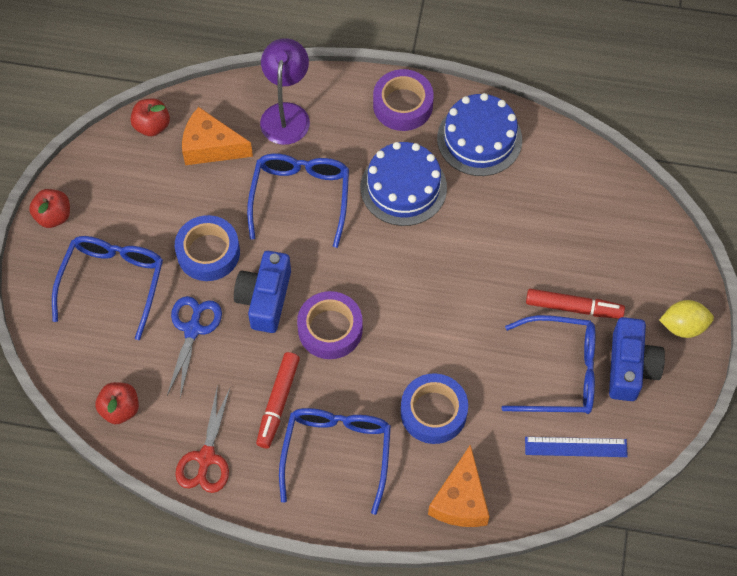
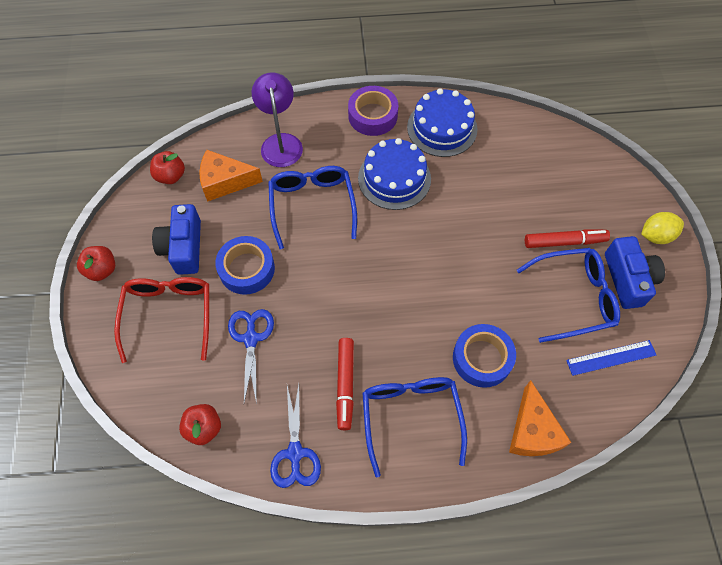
camera: 15 degrees left, 0 degrees up
blue glasses [52,236,163,340] -> red glasses [114,277,209,363]
red scissors [175,385,230,493] -> blue scissors [270,384,321,488]
blue camera [234,251,291,333] -> blue camera moved to [152,204,201,275]
purple tape [297,291,363,359] -> none

